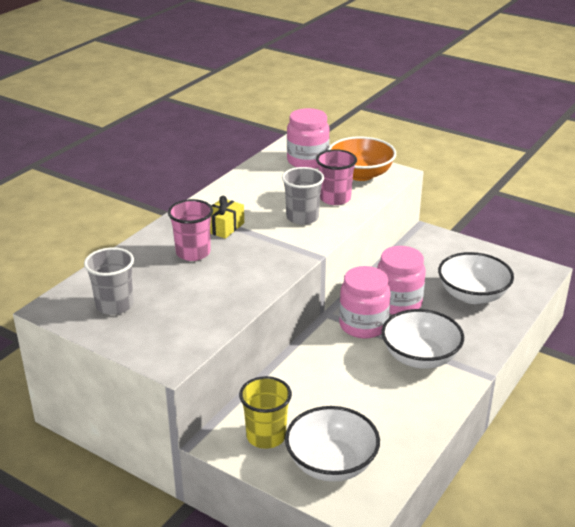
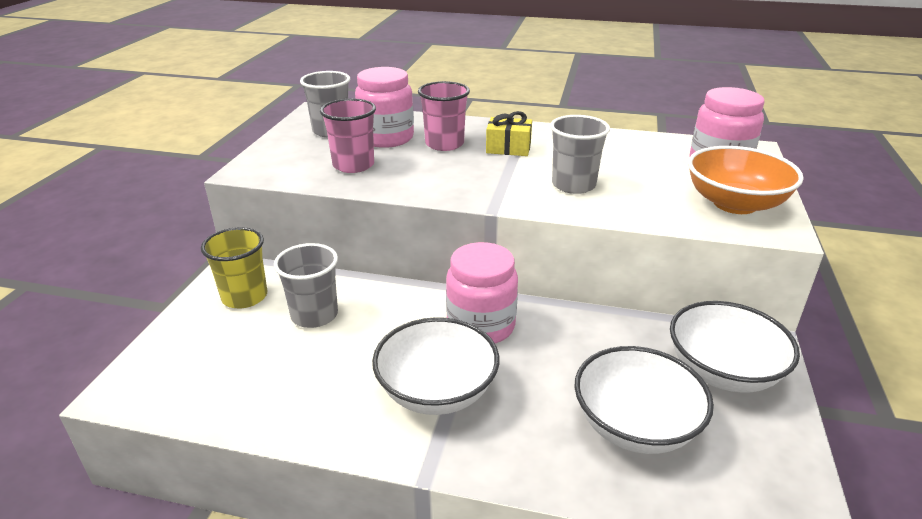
camera: 70 degrees right, 0 degrees up
white bowl [285,406,380,482] -> white bowl moved to [670,301,800,393]
pink cup [316,149,357,205] -> pink cup moved to [320,99,376,173]
pink jar [377,246,426,315] -> pink jar moved to [355,67,414,148]
none -> grey cup [274,243,338,328]

